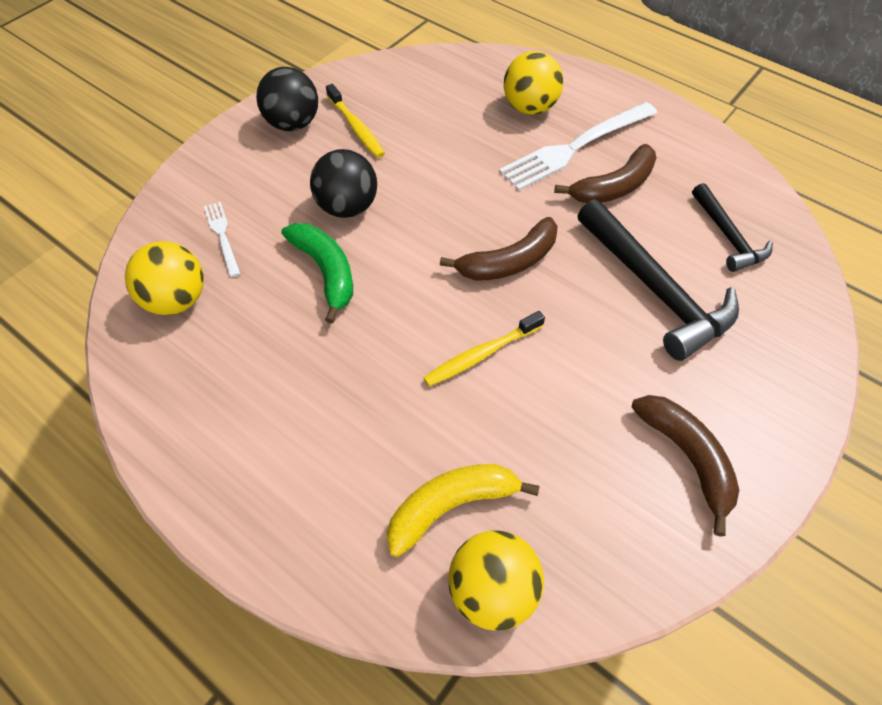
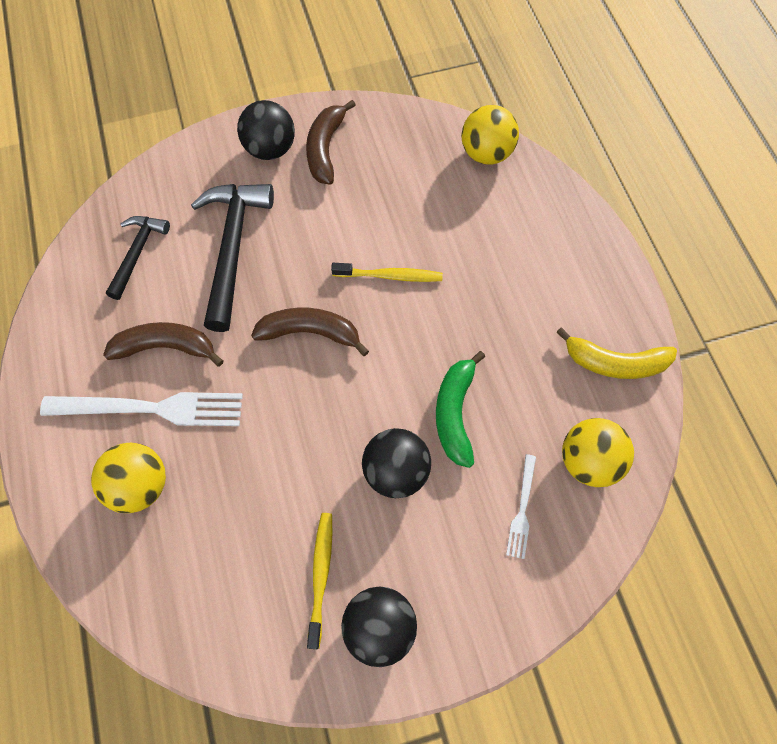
camera: 145 degrees left, 10 degrees up
yellow banana [387,464,540,557] -> yellow banana moved to [556,327,677,379]
none -> black ball [237,100,295,160]

